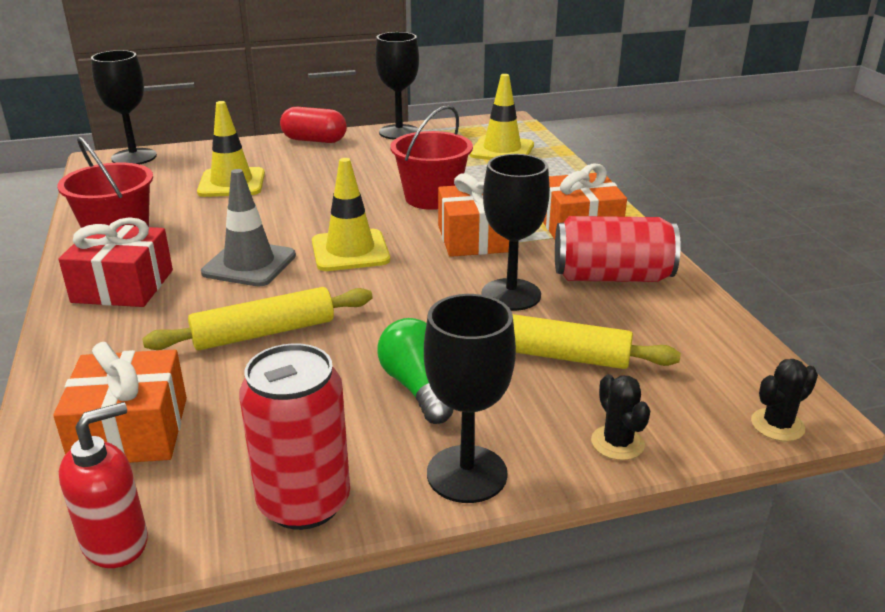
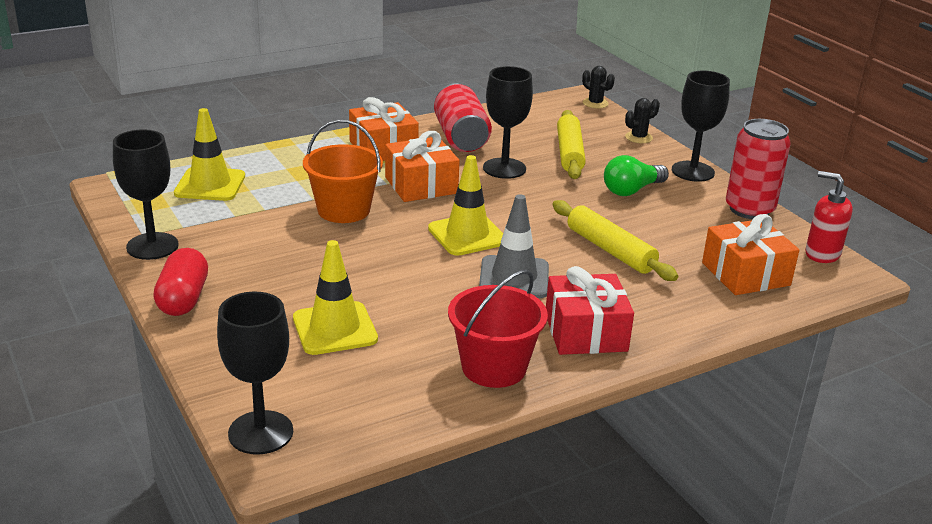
camera: 105 degrees left, 0 degrees up
red bucket [391,105,473,210] -> orange bucket [303,119,383,223]

